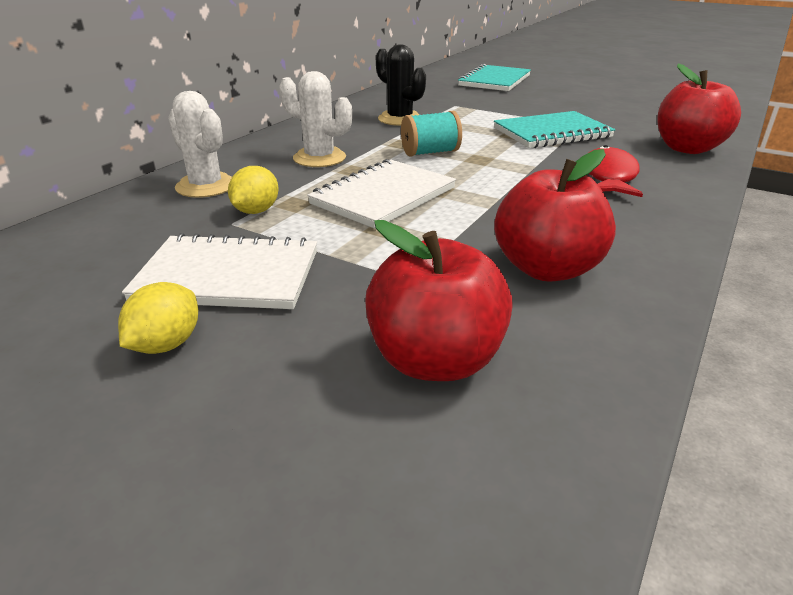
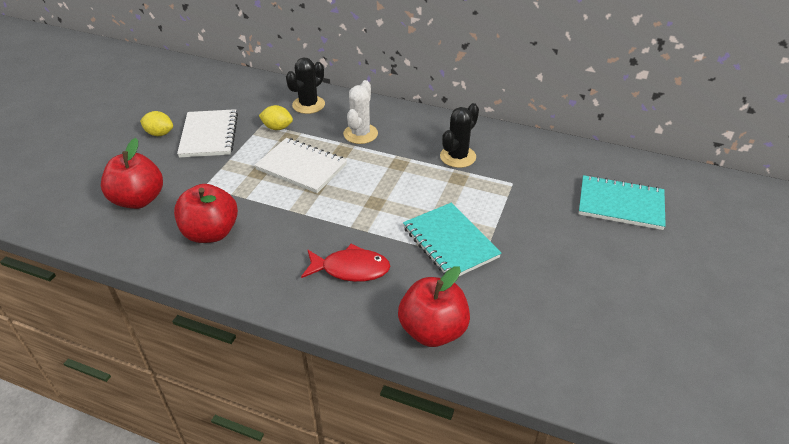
camera: 80 degrees right, 10 degrees up
white cactus [168,91,232,198] -> black cactus [286,58,325,114]
turquoise spool [401,111,462,157] -> none

